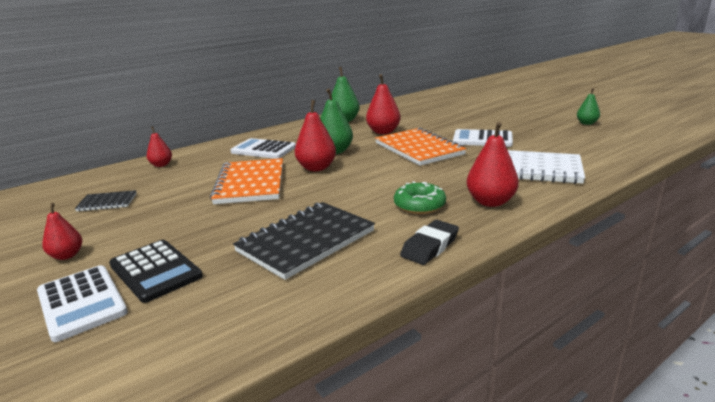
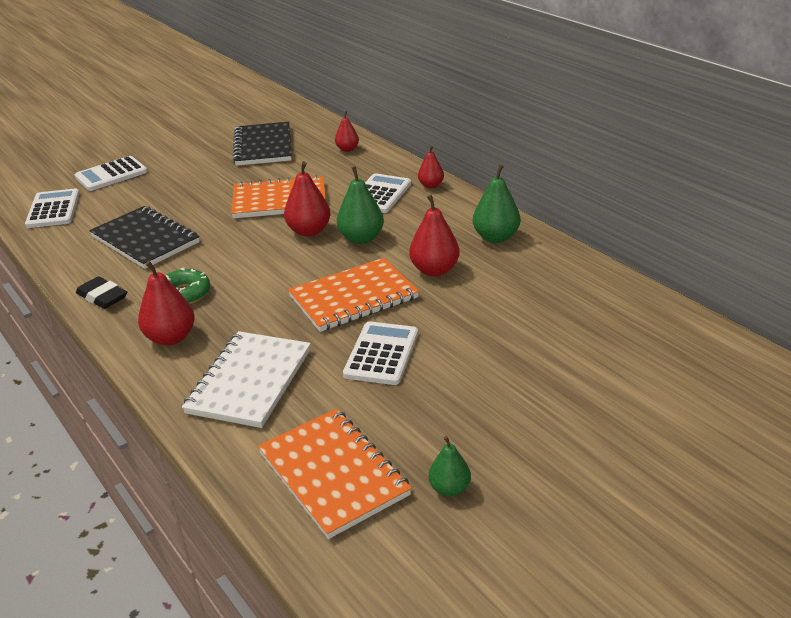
camera: 90 degrees right, 10 degrees up
red pear [42,203,82,260] -> red pear moved to [418,146,444,189]
black notebook [75,190,137,212] -> black notebook [232,122,292,166], size x1.98
black calculator [109,240,203,303] -> none
none -> white calculator [25,188,79,228]
none -> orange notebook [258,409,412,539]

